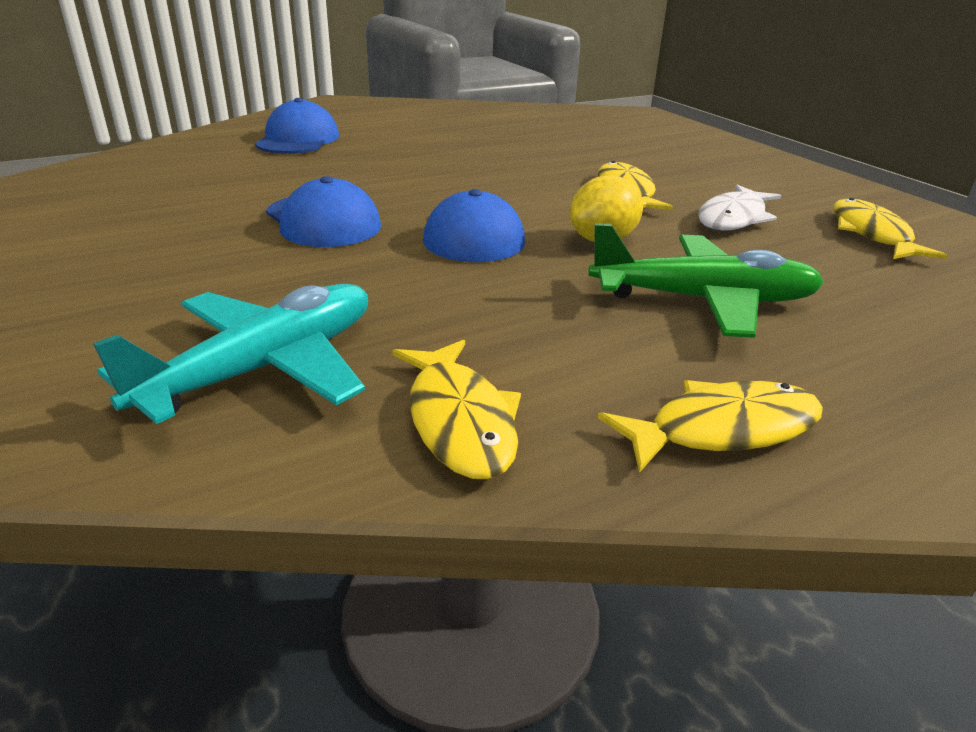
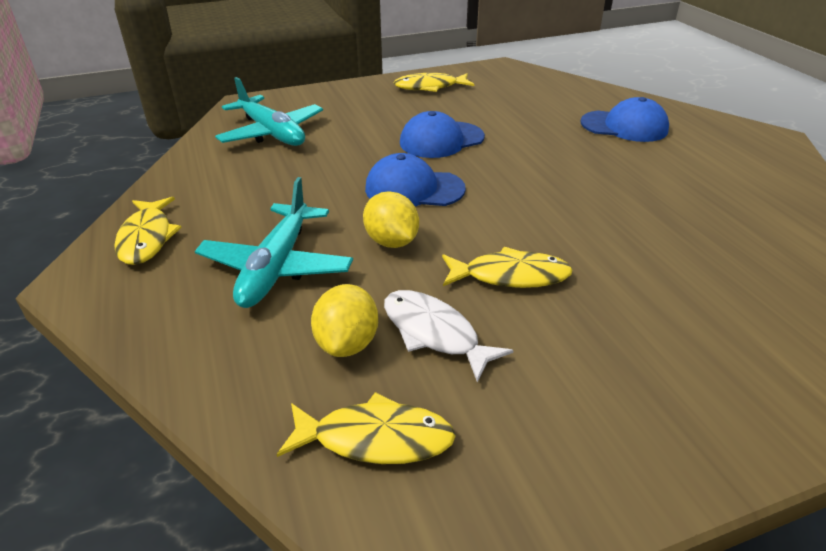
camera: 100 degrees right, 5 degrees up
yellow fish [392,340,521,479] -> yellow fish moved to [393,73,474,92]
green plane [588,223,824,338] -> turquoise plane [195,177,353,308]
none -> yellow lemon [311,284,378,357]

